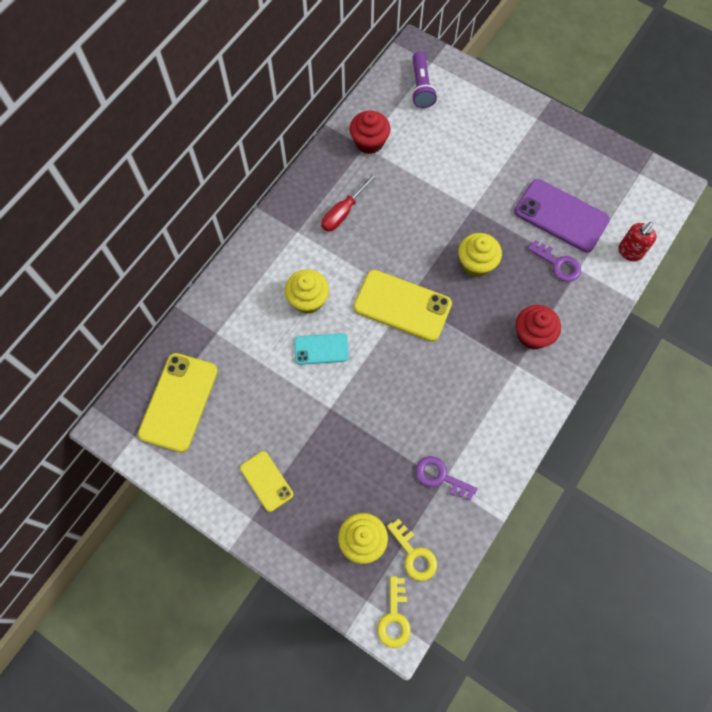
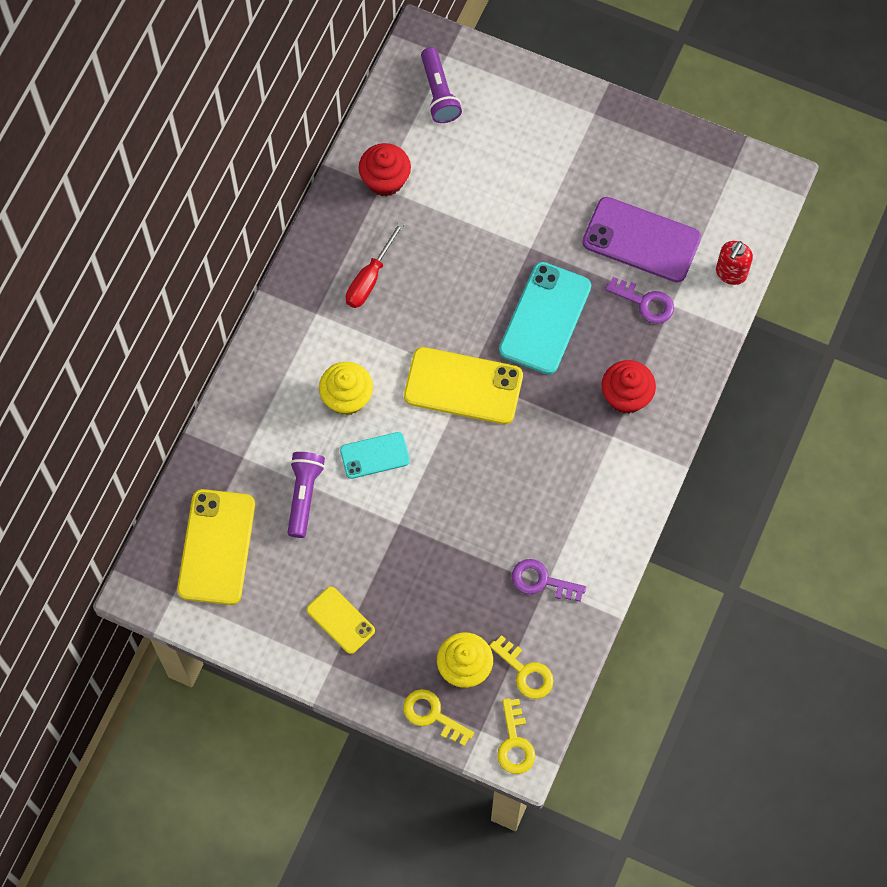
camera: 10 degrees left, 0 degrees up
yellow cupcake [458,233,502,277] -> turquoise phone [499,262,591,374]
none -> purple flashlight [287,452,325,538]
none -> yellow key [403,689,474,746]

